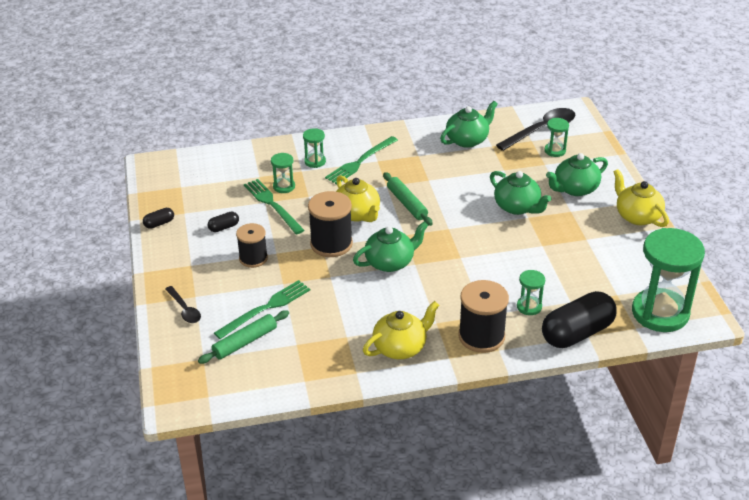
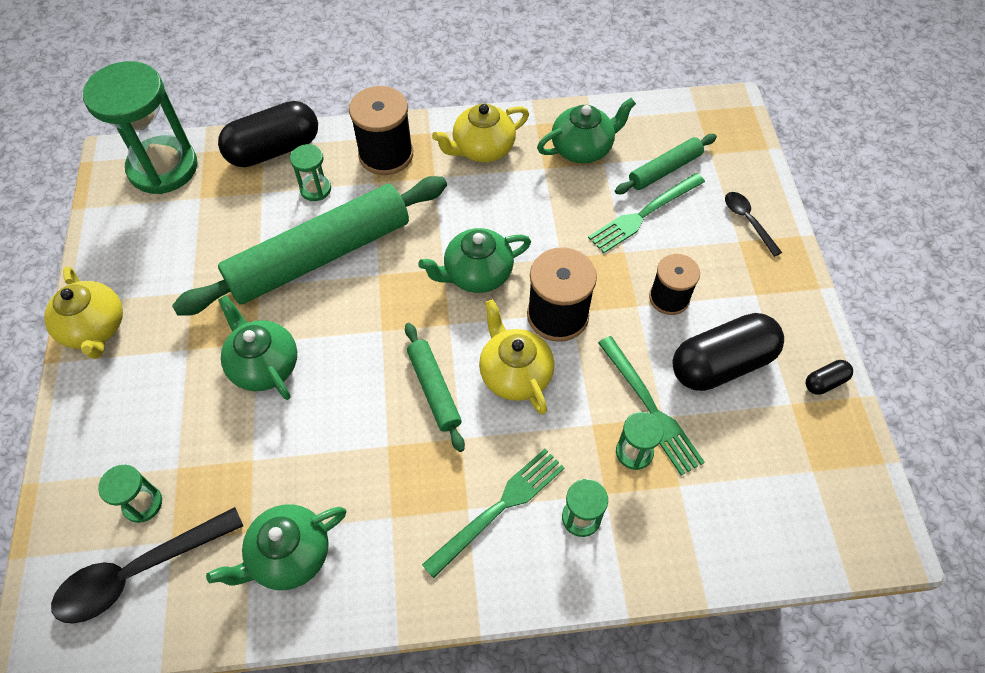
camera: 175 degrees left, 20 degrees up
black capsule [208,212,239,232] -> black capsule [672,313,784,391], size x2.30
green teapot [546,153,608,196] -> green teapot moved to [537,98,636,164]
none -> green rolling pin [172,176,447,316]

